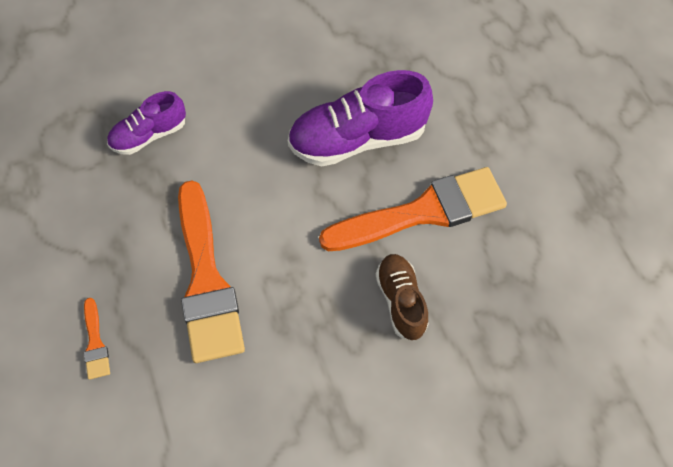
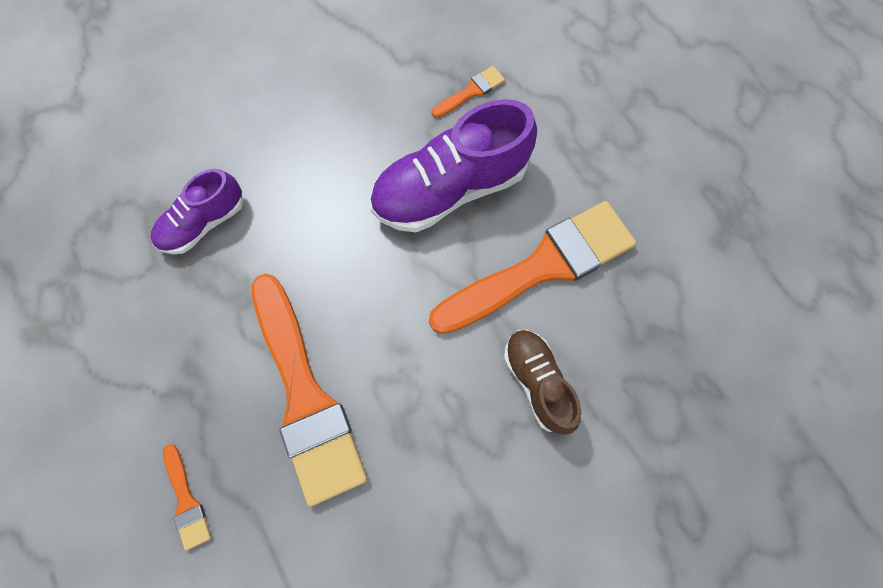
camera: 10 degrees left, 10 degrees up
none -> orange brush [432,66,505,118]

